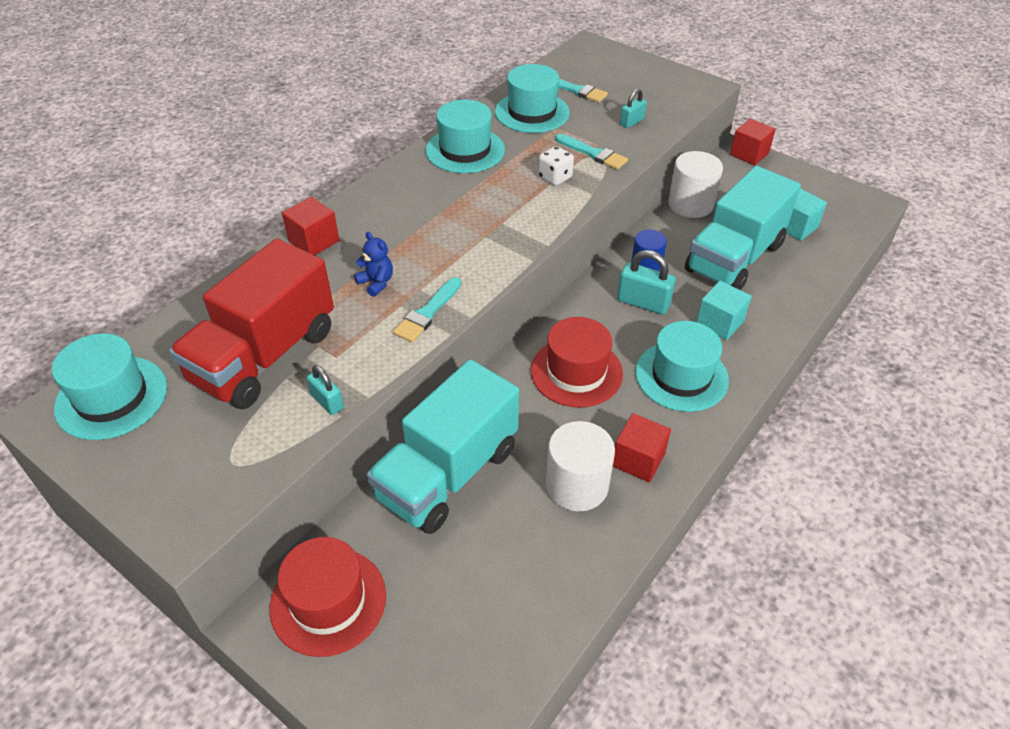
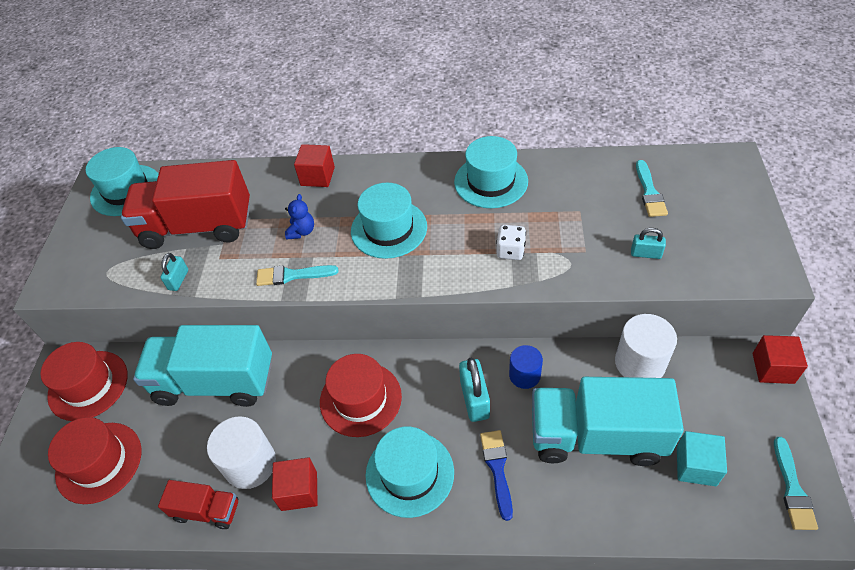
camera: 60 degrees right, 5 degrees up
turquoise hat [495,64,570,133] -> turquoise hat moved to [351,183,427,259]
turquoise brush [555,134,628,170] -> turquoise brush moved to [774,437,818,530]
turquoise cube [696,281,752,340] -> blue brush [480,430,513,521]
none -> red hat [48,417,141,504]
none -> red truck [158,480,238,529]

